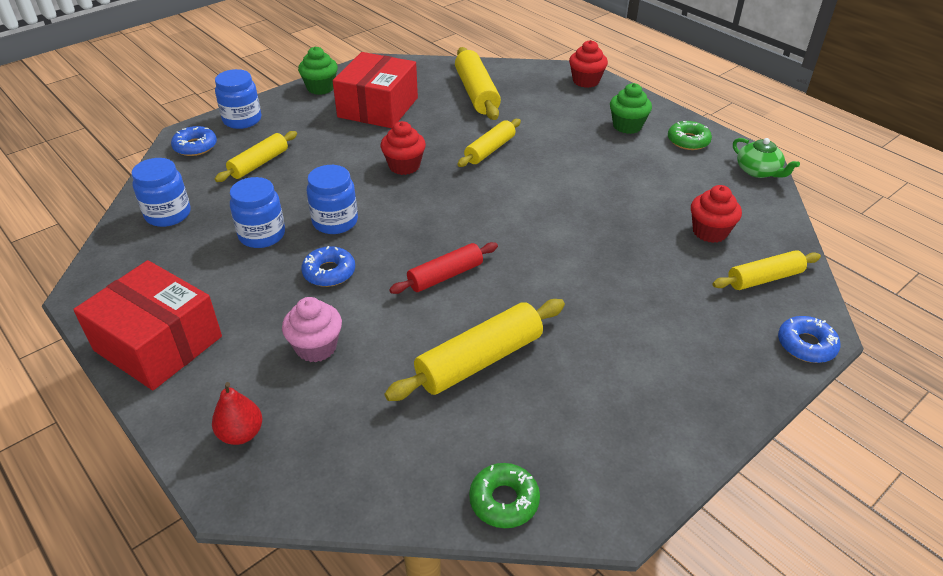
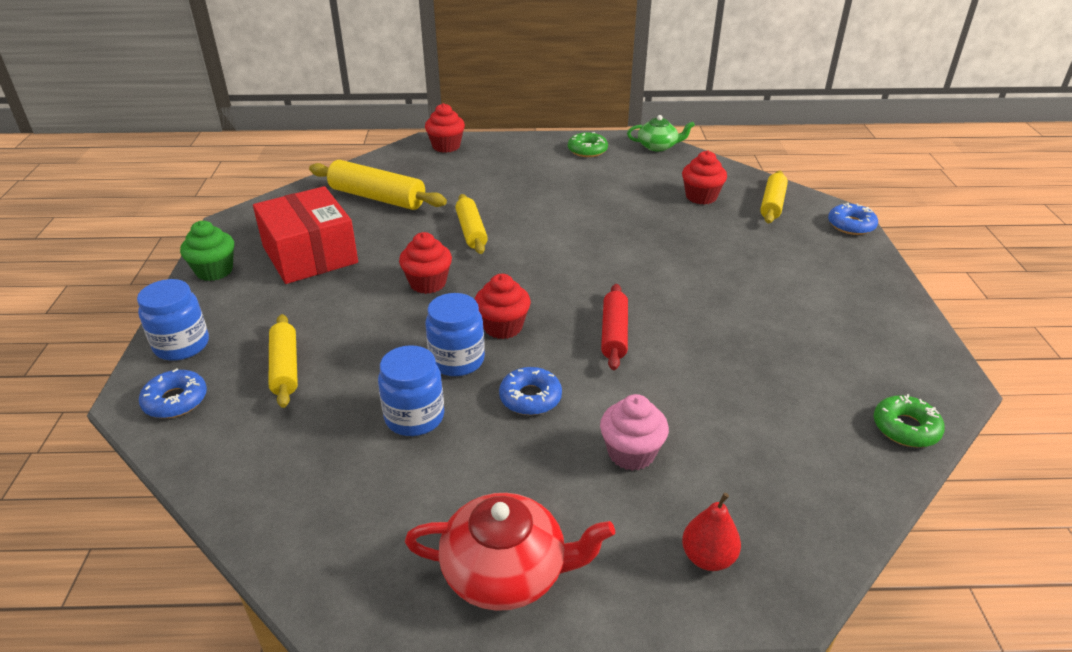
camera: 50 degrees left, 5 degrees down
red box [73,260,222,390] -> red teapot [405,493,615,611]
blue jar [132,158,191,227] -> none
yellow rolling pin [385,299,565,401] -> none
green cupcake [610,83,652,134] -> none
none -> red cupcake [475,274,531,339]

